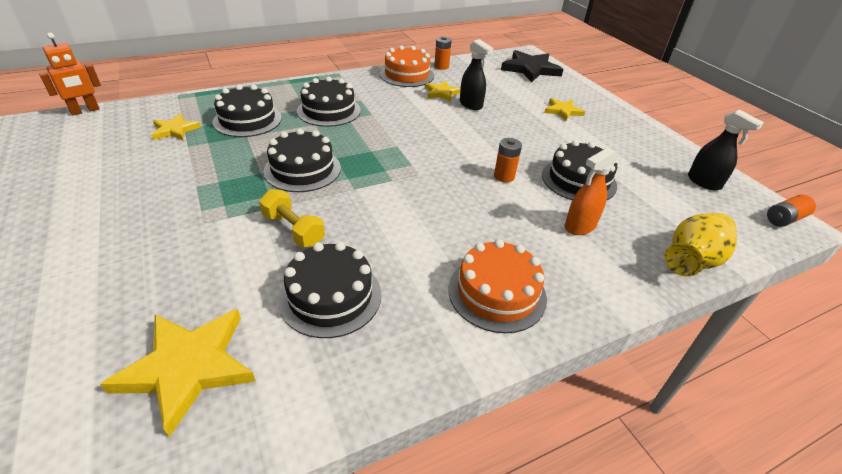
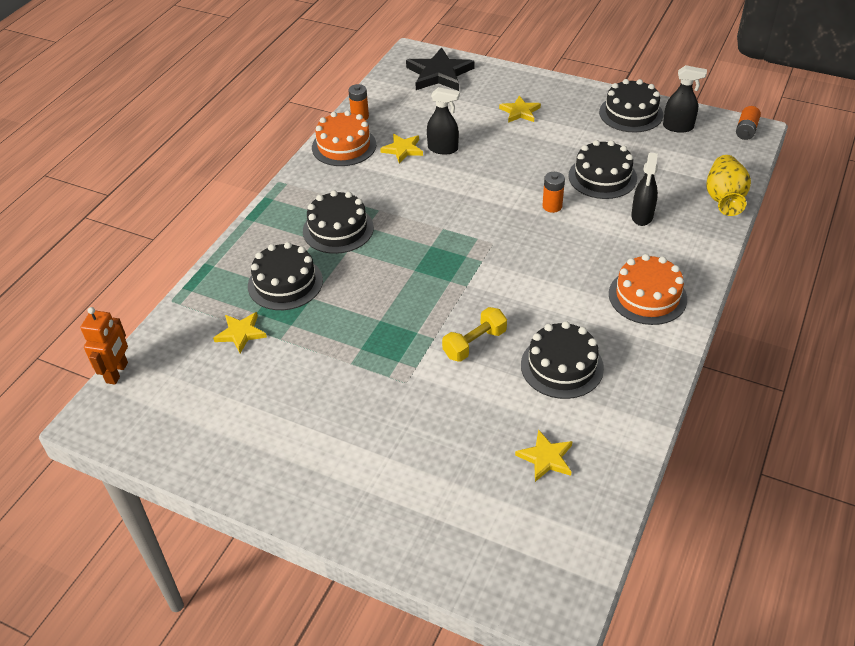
camera: 35 degrees left, 5 degrees up
yellow star [100,309,256,437] -> yellow star [515,430,572,482], size x0.57
yellow dumbbell [259,189,325,247] -> yellow dumbbell turned 45 degrees counterclockwise [442,307,507,362]
black cake [263,129,341,192] -> black cake moved to [599,79,663,133]
orange spray bottle [565,148,618,235] -> black spray bottle [631,153,658,226]

